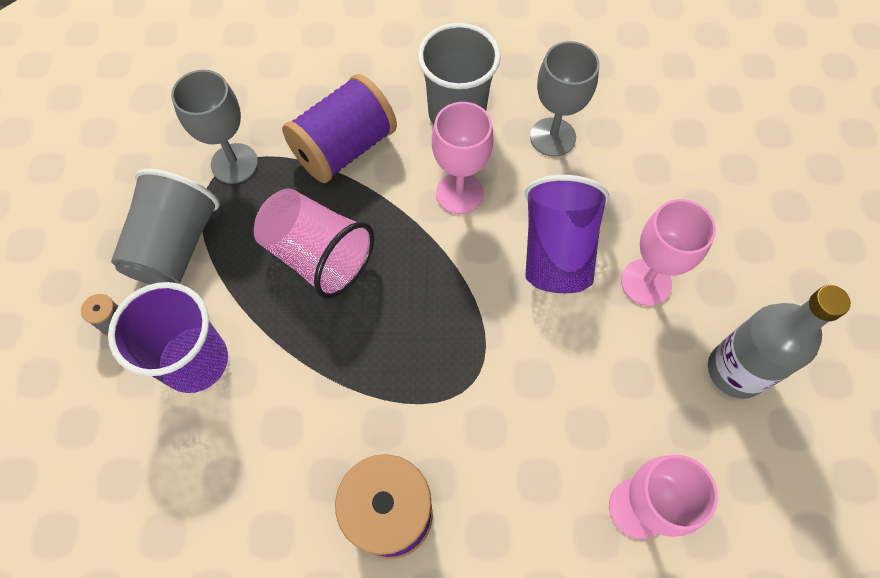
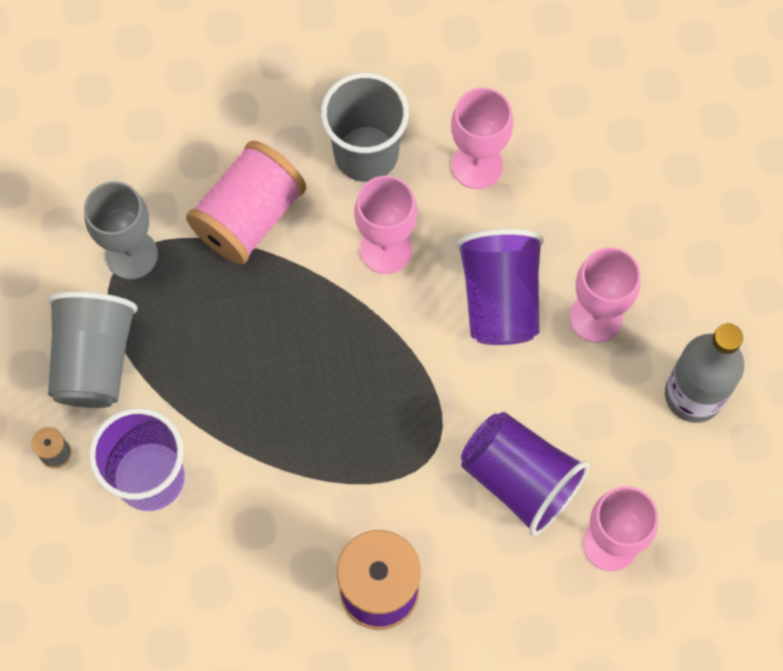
camera: 10 degrees left, 5 degrees up
pink cup [254,189,374,299] -> none
purple spool [282,74,397,183] -> pink spool [186,141,306,264]
grey goblet [530,41,600,157] -> pink goblet [451,87,513,189]
none -> purple cup [461,412,589,536]

